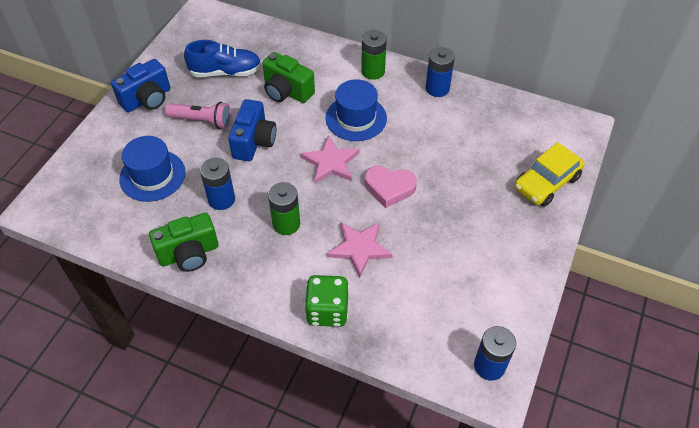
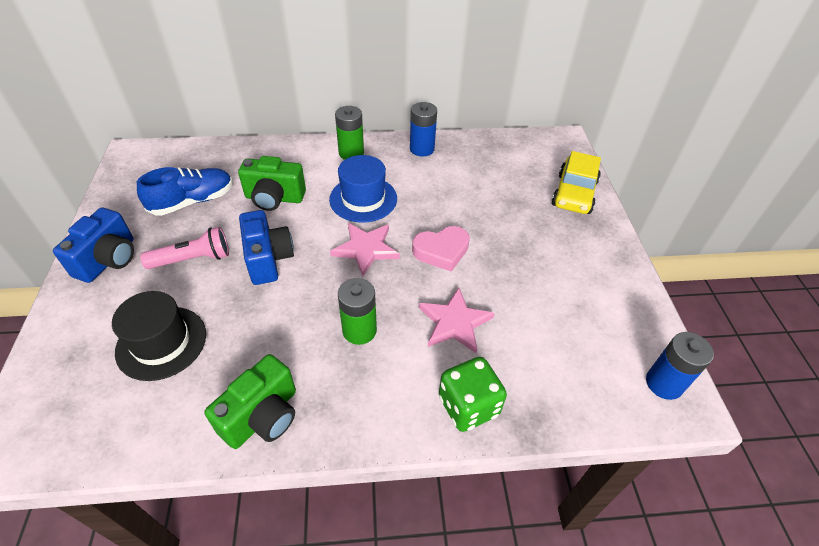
camera: 30 degrees left, 5 degrees down
blue hat [119,136,186,202] -> black hat [112,291,206,381]
blue battery [200,158,235,210] -> none

